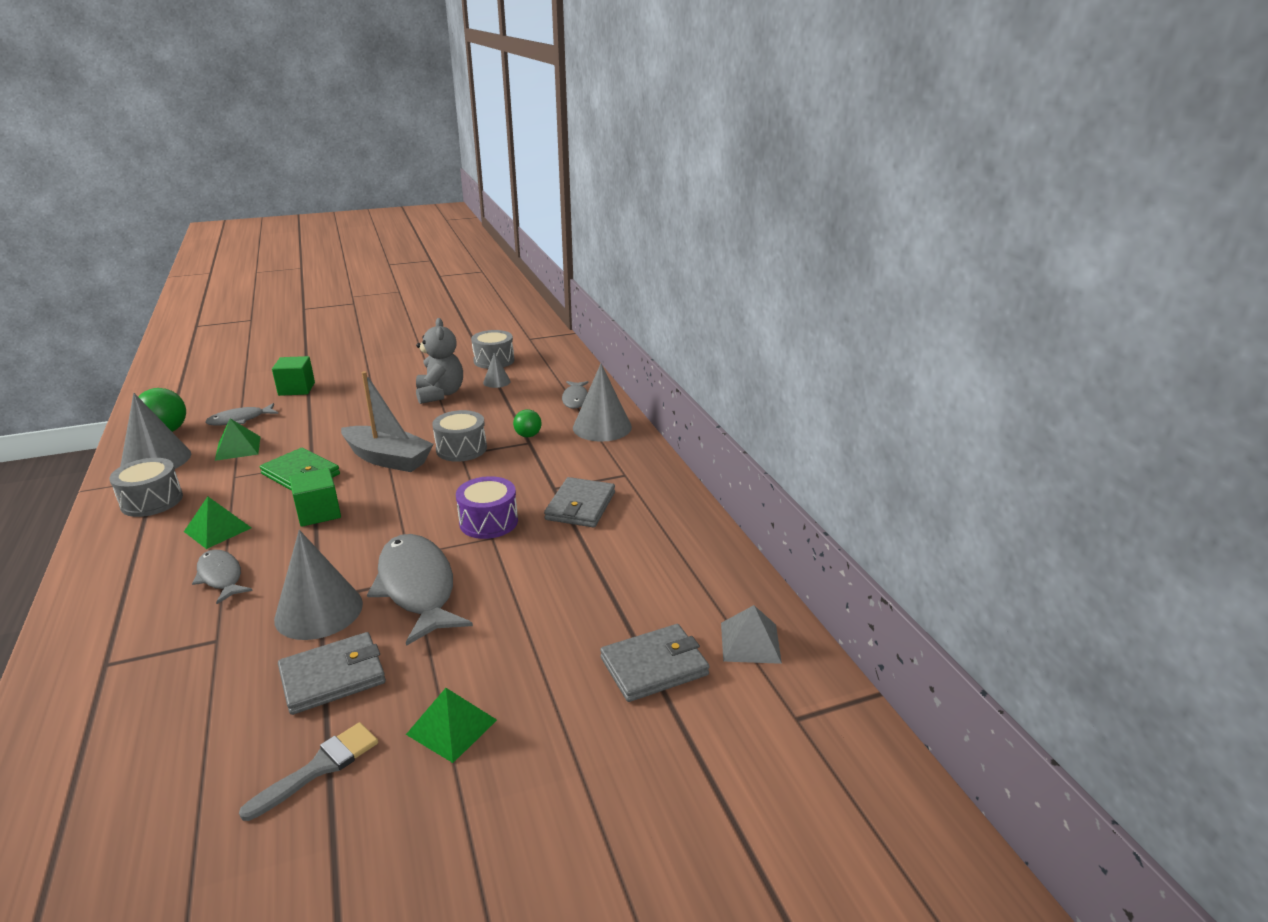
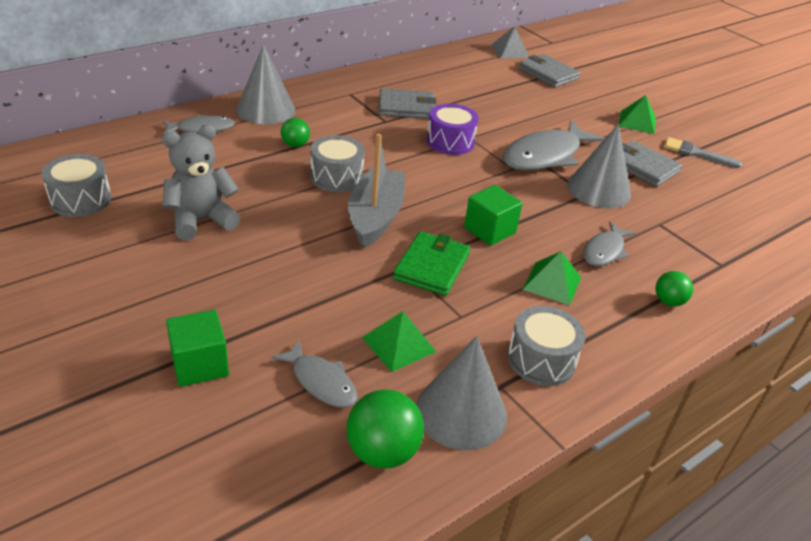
camera: 110 degrees left, 10 degrees up
grey cone [483,353,511,388] -> none
none -> green ball [655,271,693,306]

